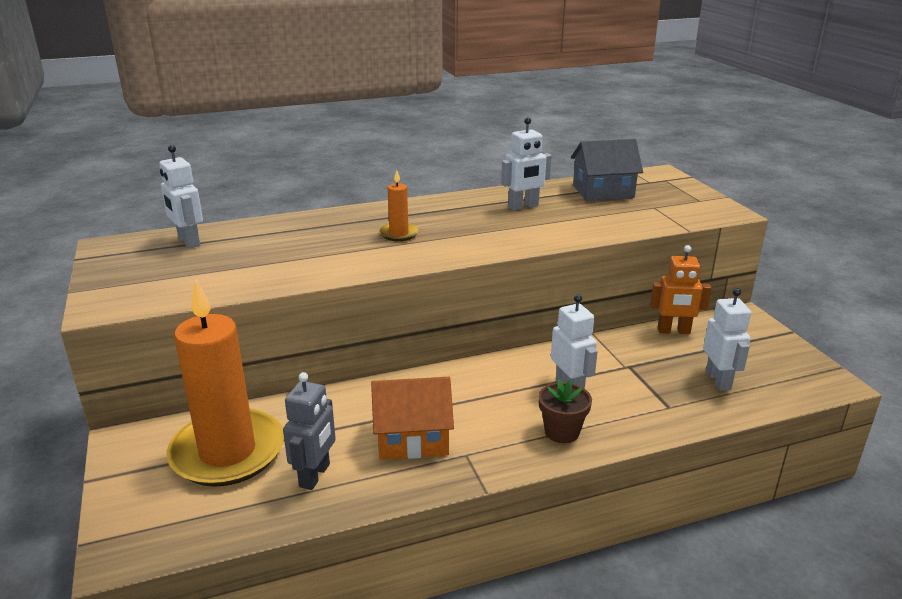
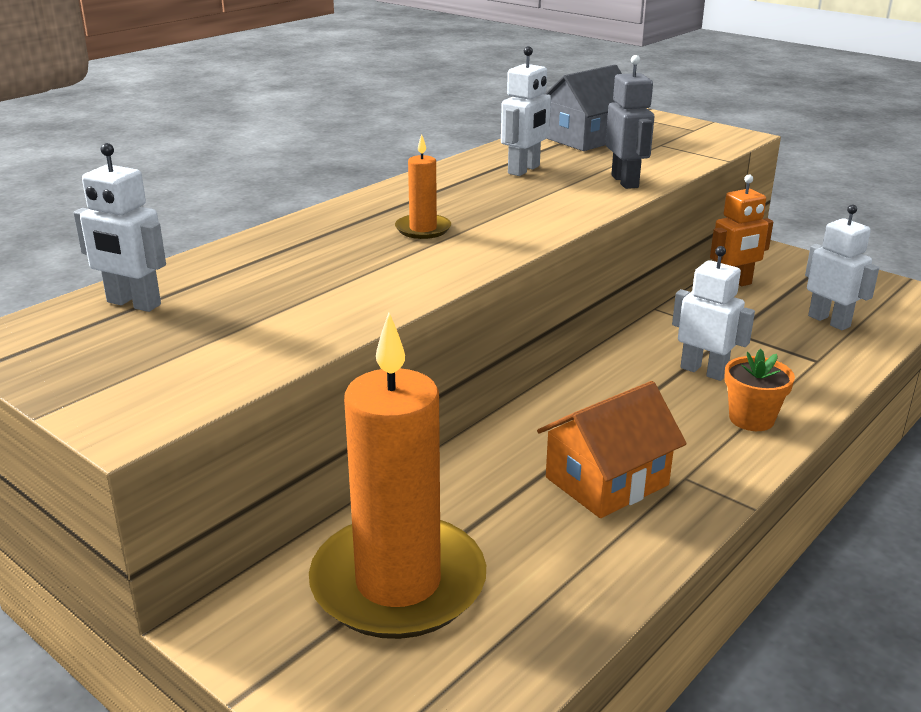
camera: 30 degrees left, 0 degrees up
grey robot [283,372,336,490] -> grey robot moved to [606,55,654,189]
brown flower pot [538,379,592,443] -> orange flower pot [724,349,795,431]

